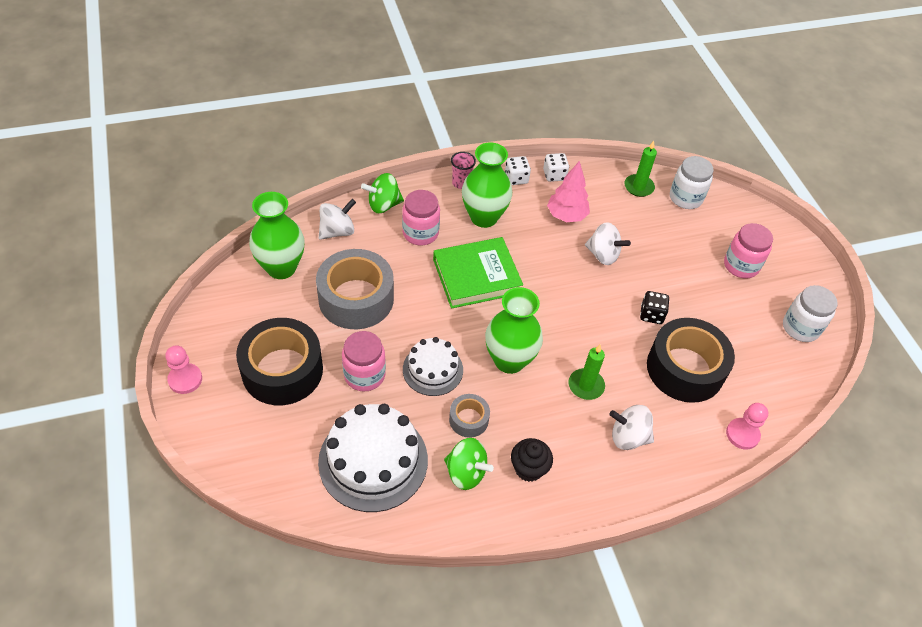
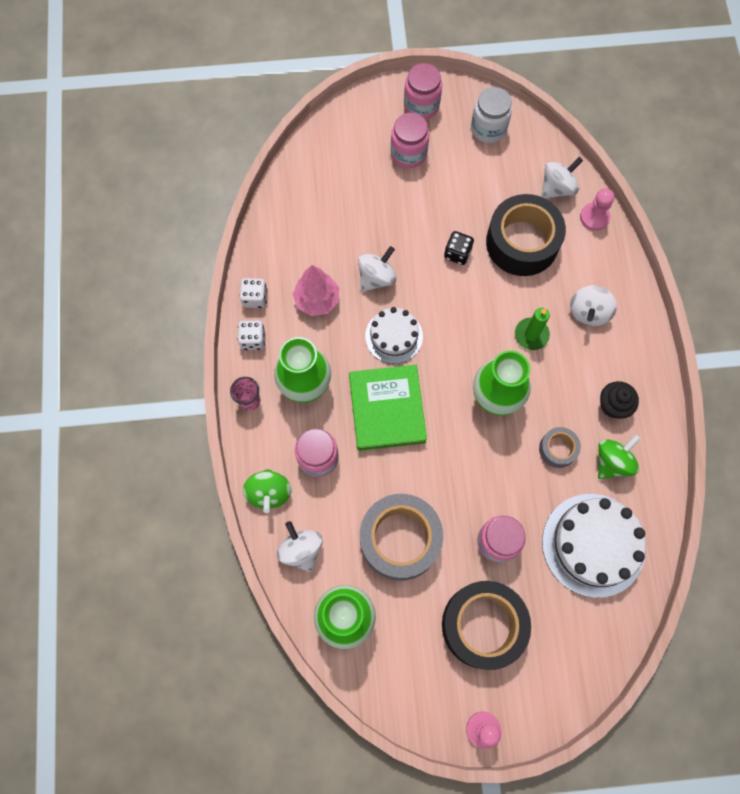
camera: 75 degrees left, 20 degrees up
white cake [403,337,463,396] -> white cake moved to [365,307,423,364]
green candle [624,141,657,197] -> none
white jar [670,156,714,209] -> none
none -> pink jar [404,63,442,119]
none -> white spinning top [541,157,583,199]

